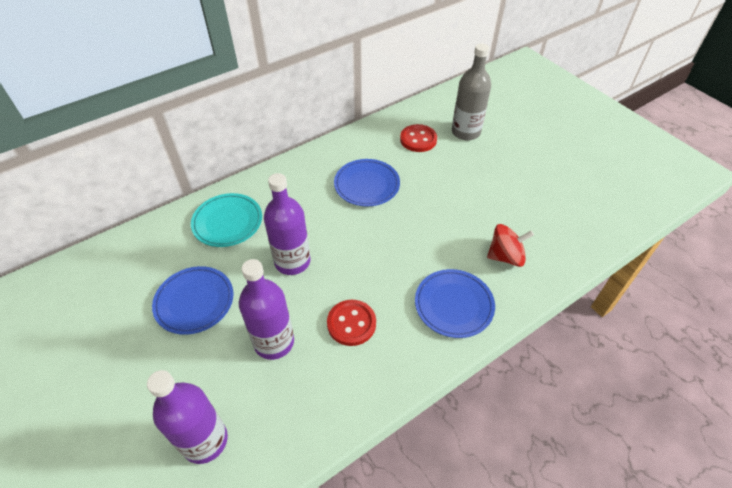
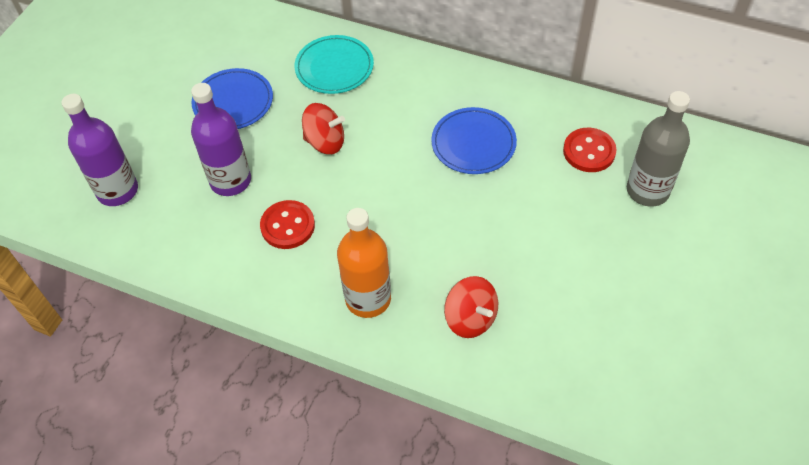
camera: 60 degrees right, 5 degrees up
purple bottle [264,173,311,275] -> red spinning top [302,103,345,154]
blue plate [415,269,495,338] -> orange bottle [337,208,391,318]

